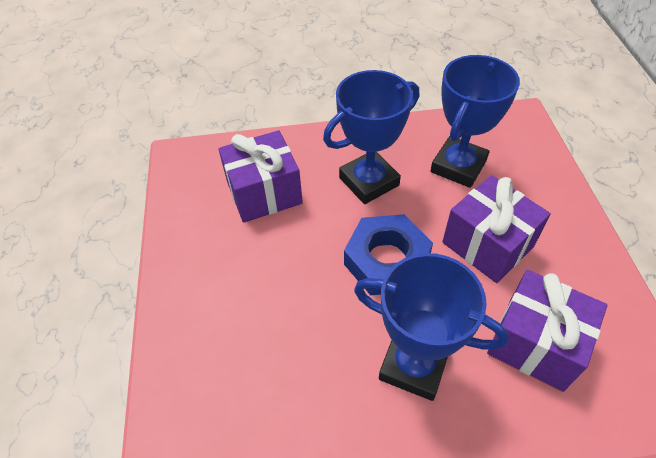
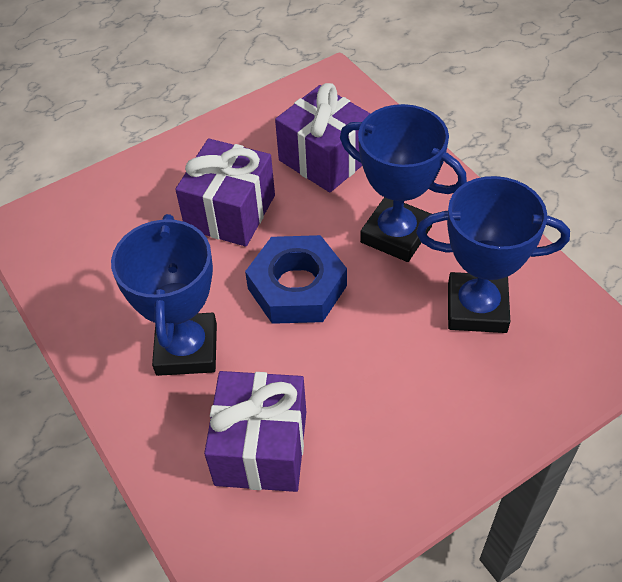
camera: 65 degrees right, 0 degrees up
purple gift [442,175,551,283] -> purple gift moved to [175,138,275,247]

